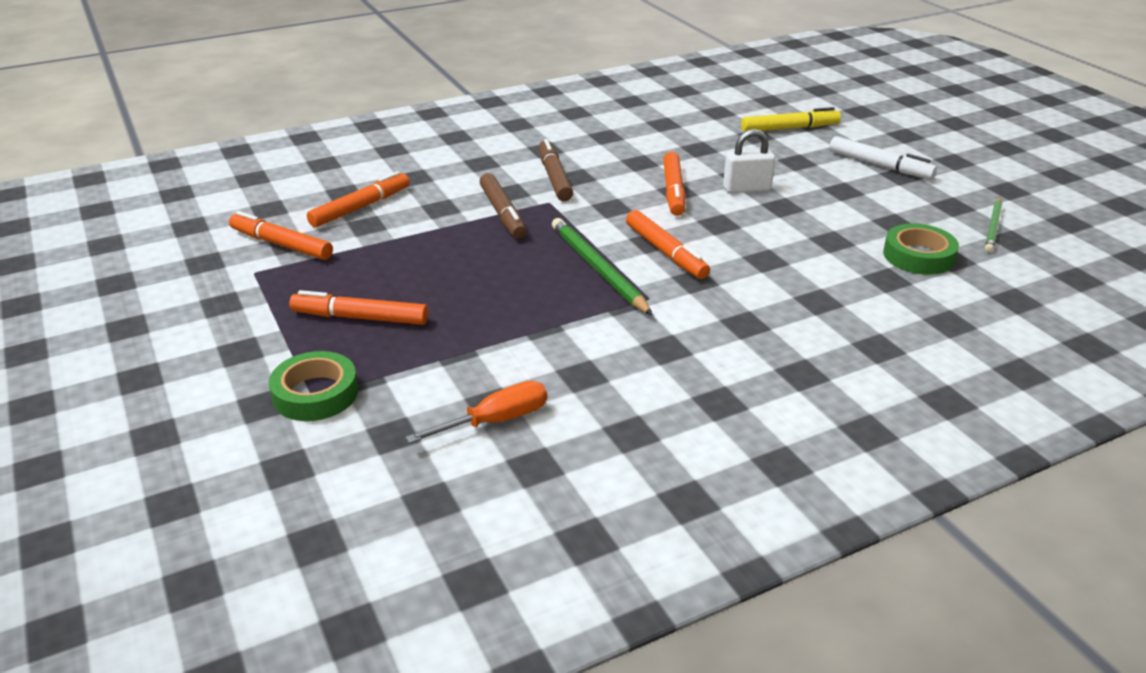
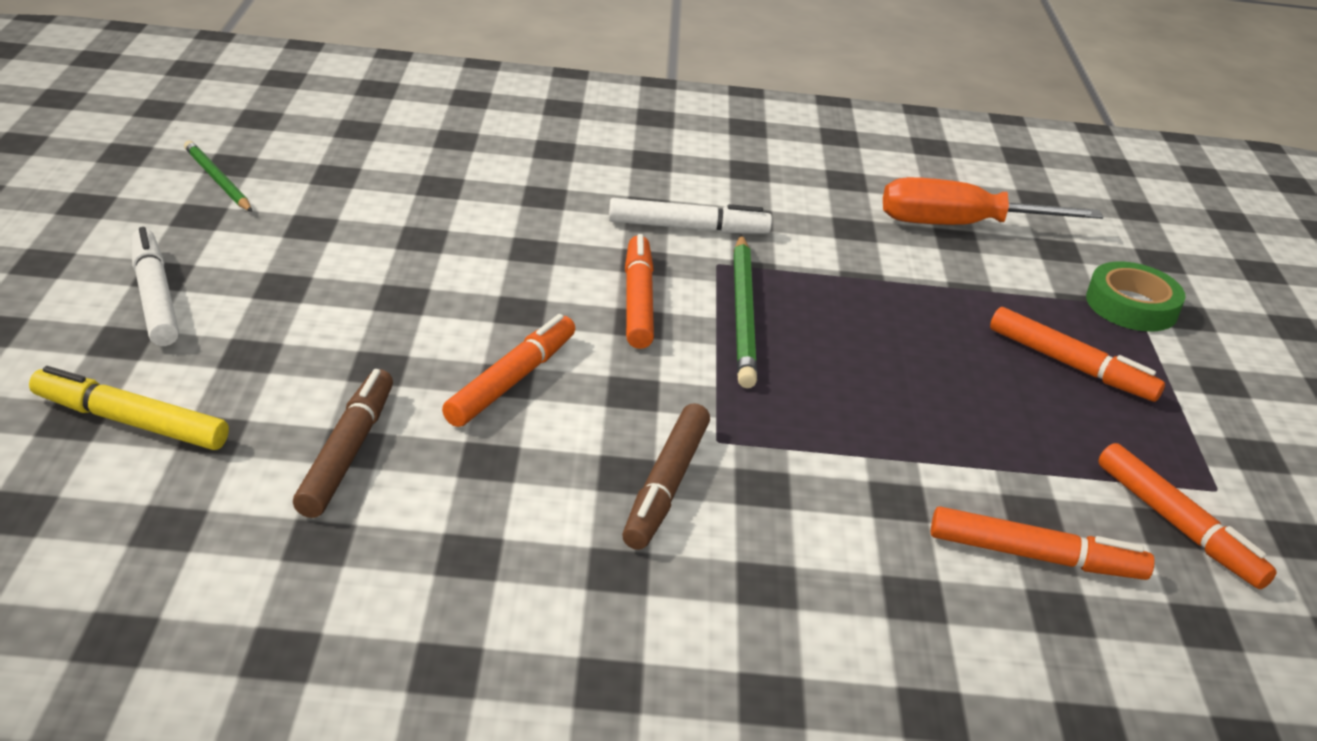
camera: 155 degrees left, 0 degrees up
orange marker [307,171,410,227] -> orange marker turned 150 degrees counterclockwise [931,506,1155,580]
orange screwdriver [406,381,547,444] -> orange screwdriver [883,177,1103,225], size x1.52
brown marker [480,173,527,239] -> brown marker moved to [293,369,393,518]
white padlock [723,129,775,193] -> none
green tape [883,223,959,275] -> none
green pencil [985,198,1002,252] -> green pencil turned 90 degrees counterclockwise [184,141,252,212]
none -> white marker [609,198,772,234]

